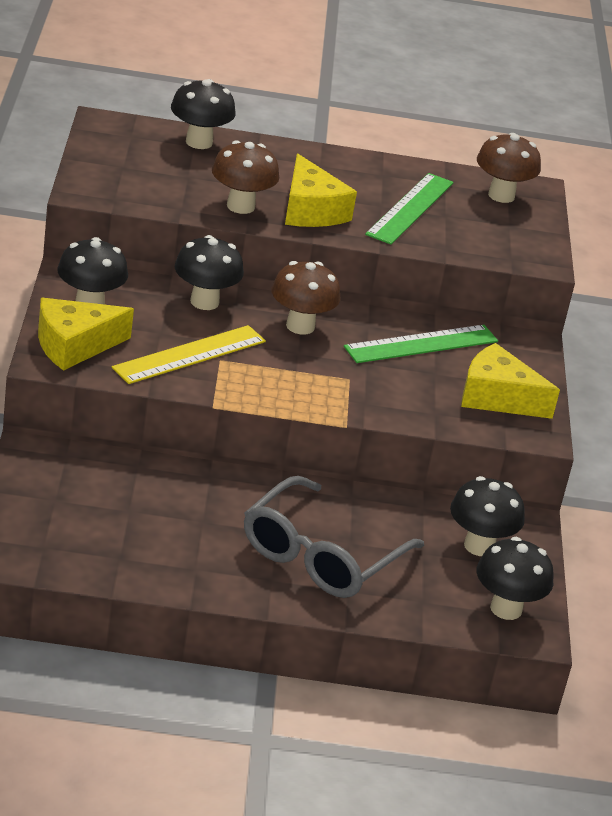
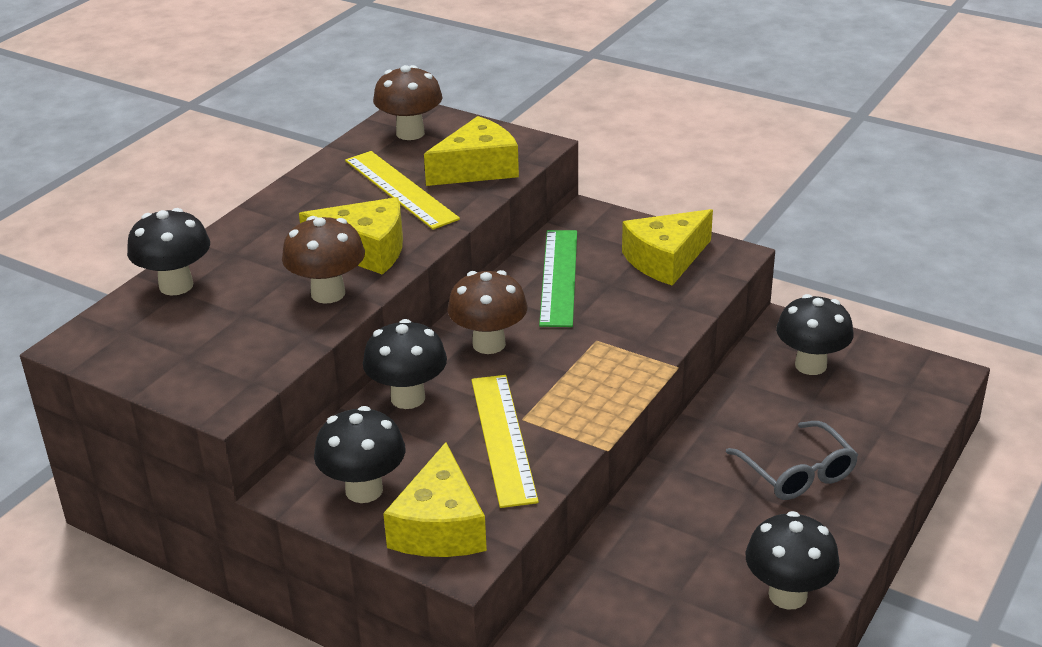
camera: 55 degrees left, 0 degrees up
grey glasses [244,476,424,598] -> grey glasses [726,421,858,500], size x0.64
green ruler [365,173,453,244] -> yellow ruler [345,151,460,230]
black mushroom [477,537,554,620] -> black mushroom moved to [746,511,840,610]
none -> yellow cheese [424,116,519,186]

